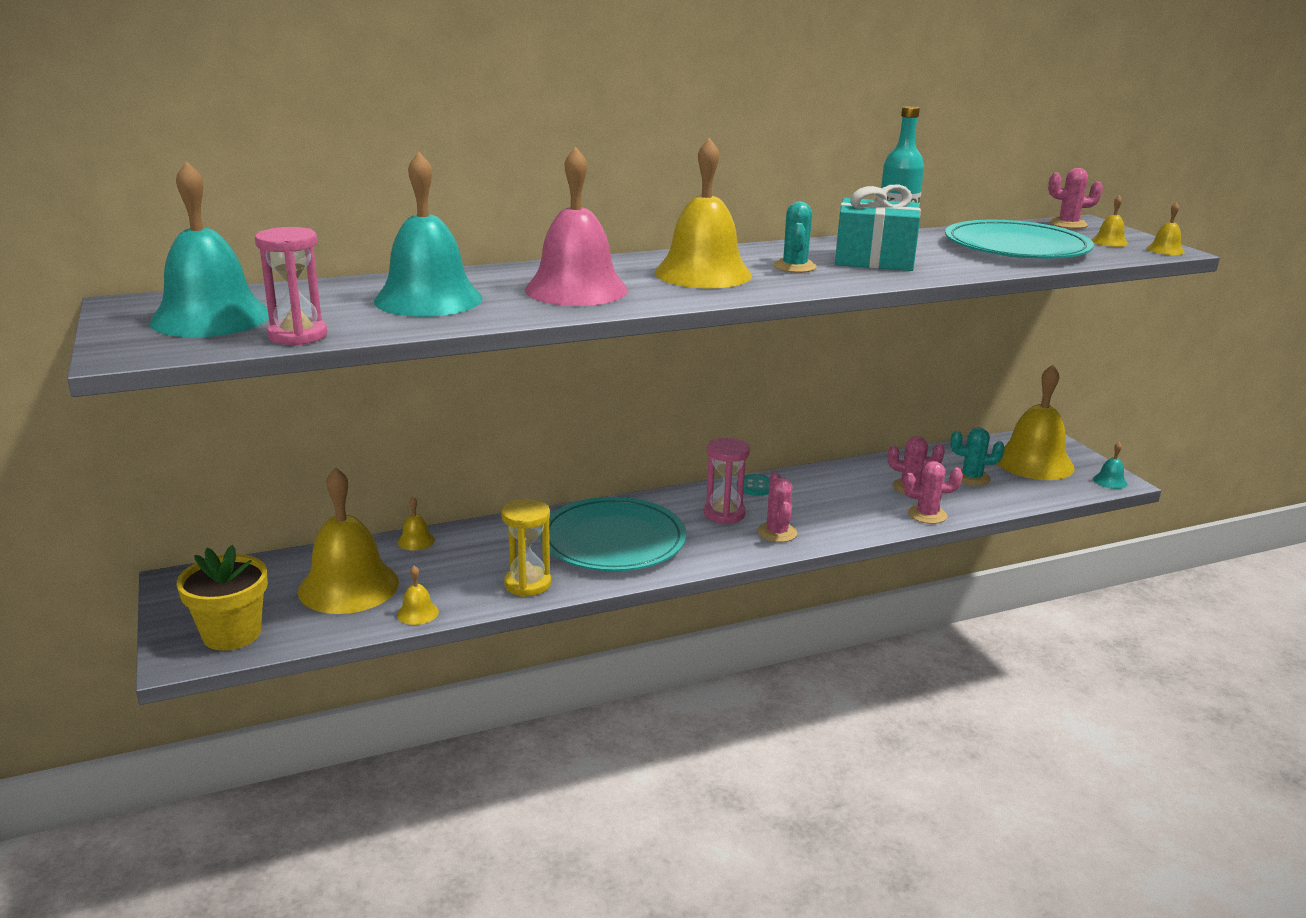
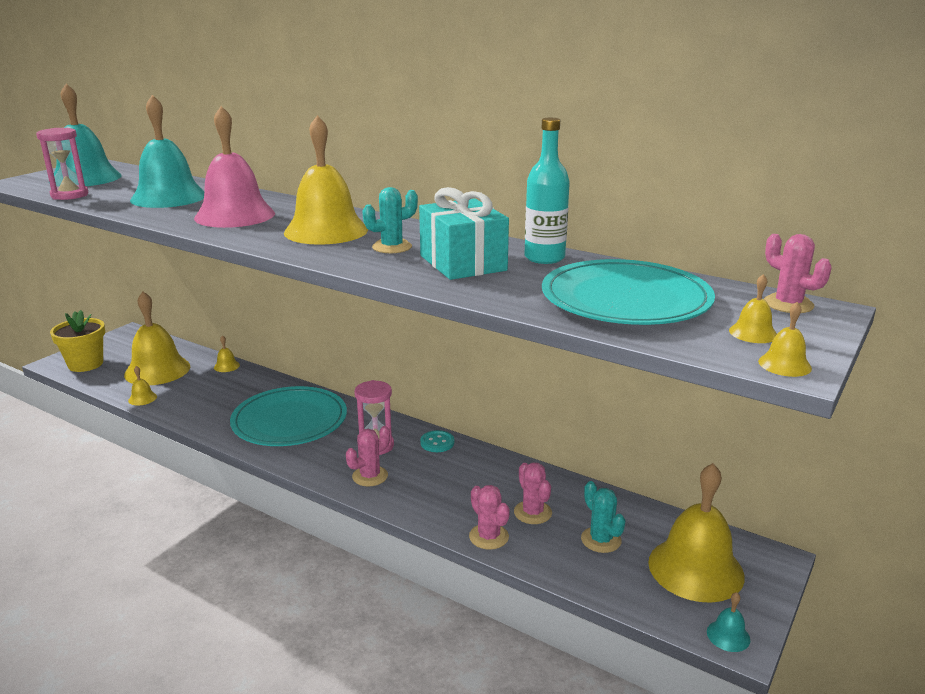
camera: 55 degrees right, 0 degrees up
yellow hourglass [501,499,551,597] -> none

